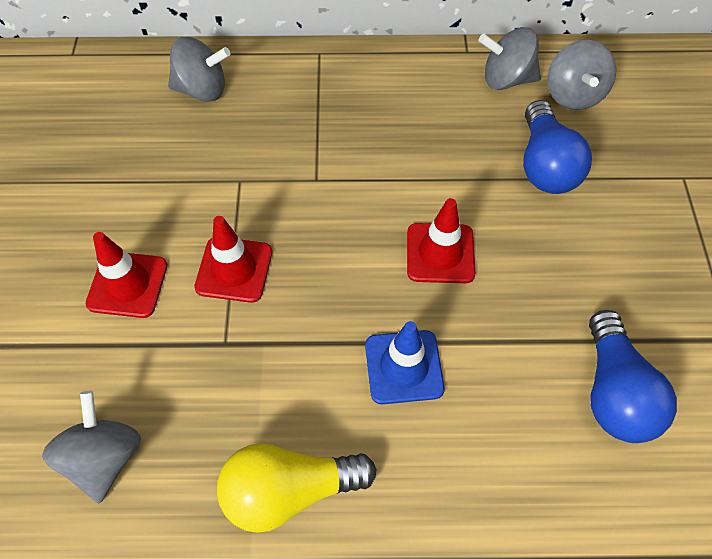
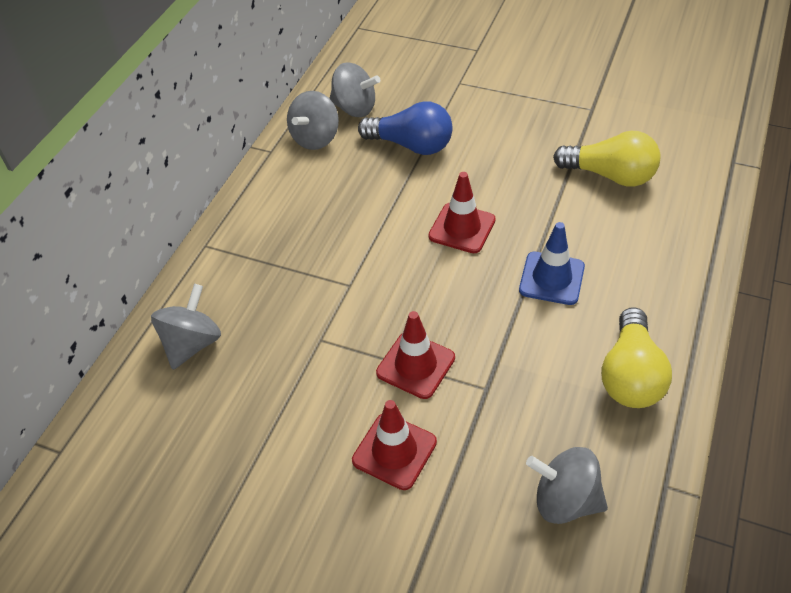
camera: 65 degrees left, 10 degrees down
blue light bulb [589,310,677,443] -> yellow light bulb [553,131,660,187]

